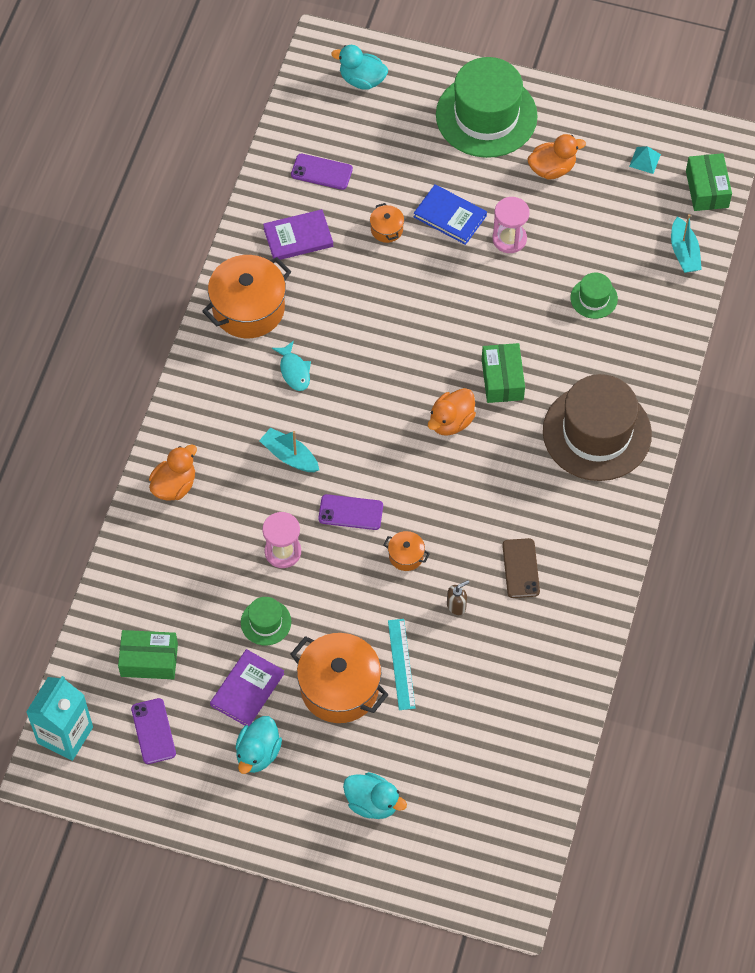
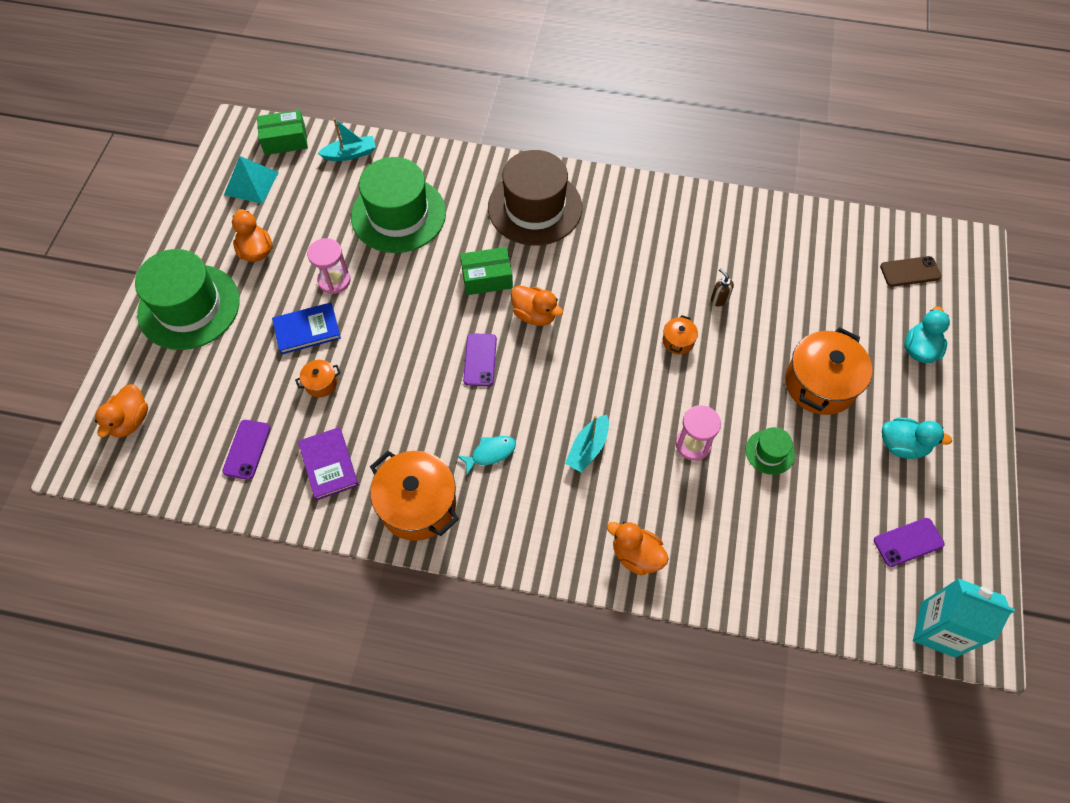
camera: 95 degrees left, 0 degrees up
green box [118,630,178,679] -> none
purple book [210,649,284,726] -> none
purple phone [318,494,383,530] -> purple phone moved to [463,333,497,386]
turquoise duck [331,45,388,90] -> orange duck [95,384,148,437]
turquoise ruler [388,619,416,710] -> none
blue book [414,184,487,245] -> blue book turned 45 degrees clockwise [272,303,341,355]
brown phone [502,538,540,598] -> brown phone moved to [880,256,941,287]
green hat [571,272,618,319] -> green hat [351,157,446,253], size x2.24
turquoise pyramid [629,146,661,174] -> turquoise pyramid [224,156,279,204], size x1.80

